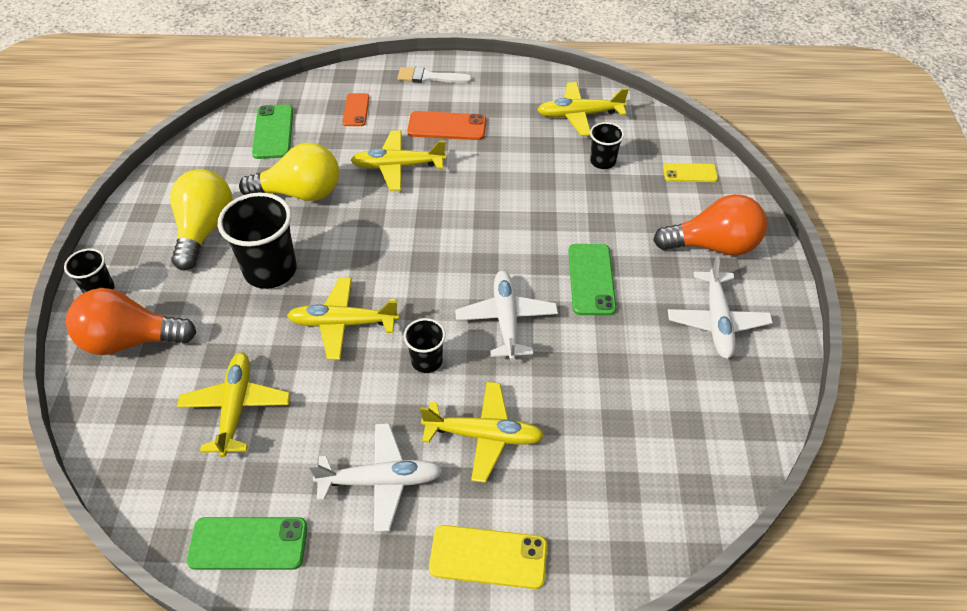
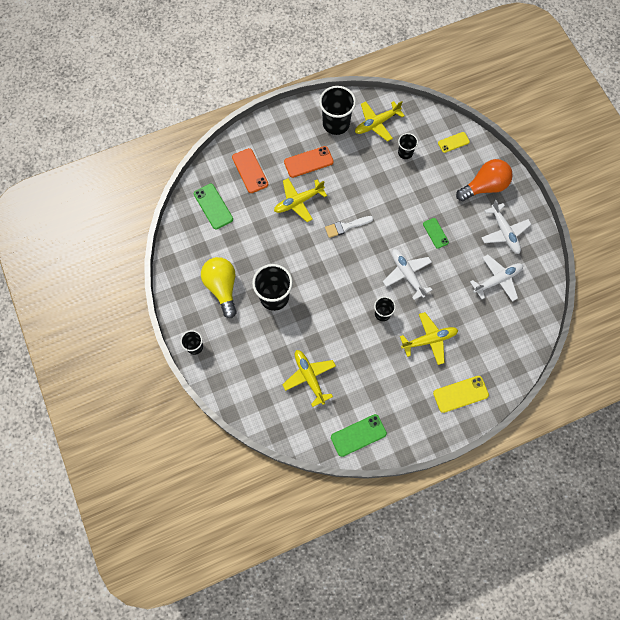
camera: 25 degrees left, 20 degrees up
orange light bulb [66,288,196,355] -> none
yellow light bulb [239,143,339,201] -> none
yellow plane [287,277,399,360] -> none
white plane [309,423,443,532] -> white plane moved to [470,255,523,302]
orange phone [342,93,370,126] -> orange phone [232,148,268,193], size x1.55
white brush [397,67,472,83] -> white brush moved to [325,216,373,238]
green phone [568,244,616,315] -> green phone [423,218,449,249], size x0.65
none -> black cup [319,86,356,135]

